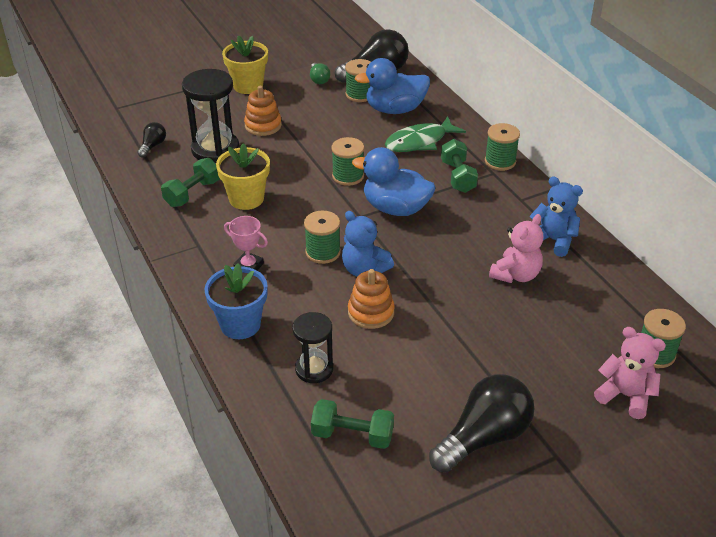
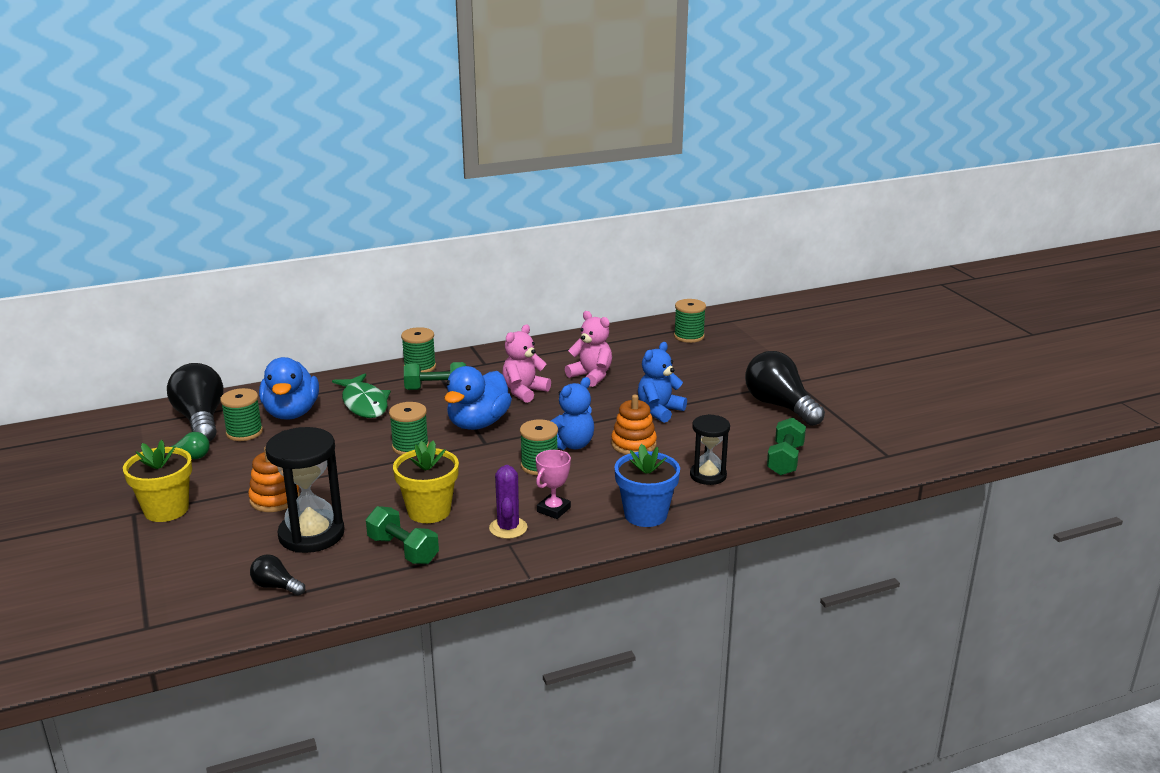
camera: 85 degrees left, 15 degrees down
blue teddy bear [529,177,583,257] -> blue teddy bear moved to [638,342,687,423]
pink teddy bear [594,327,666,419] -> pink teddy bear moved to [502,325,551,403]
none -> purple cactus [489,465,528,539]

